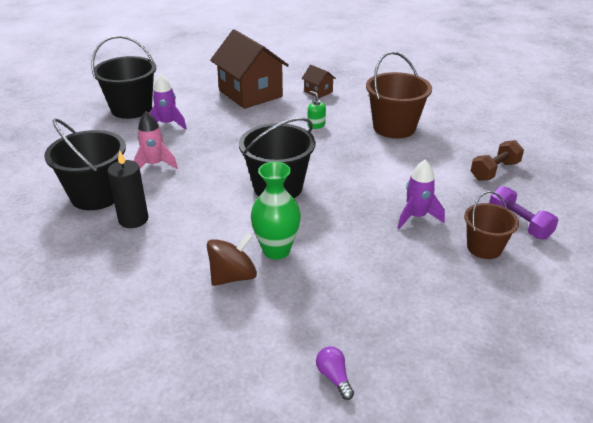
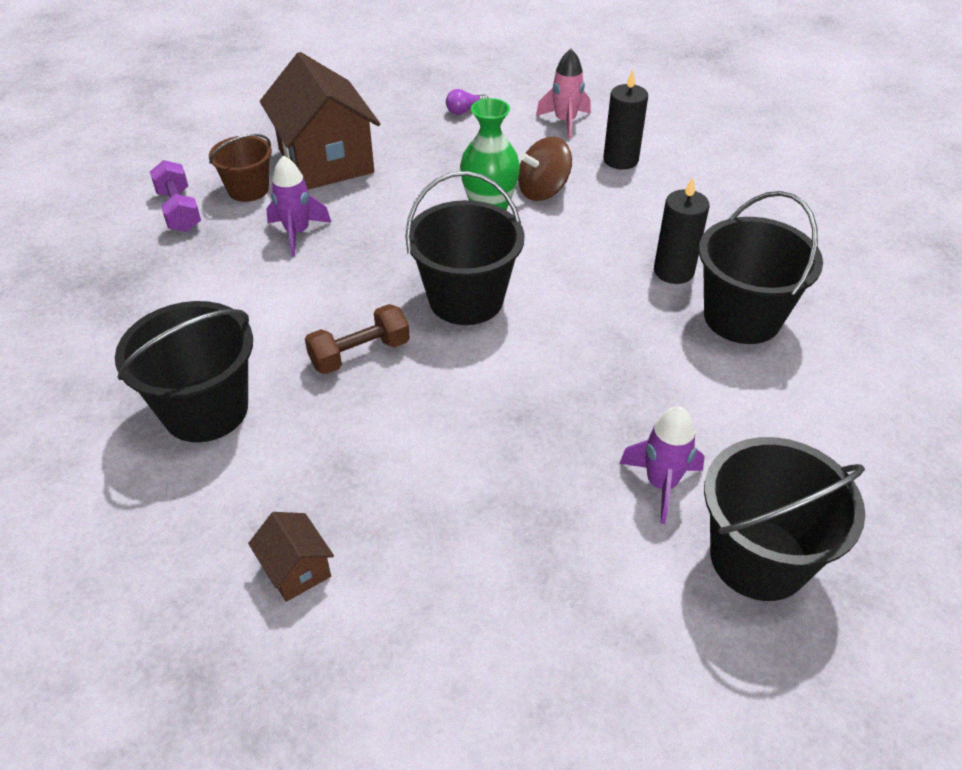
camera: 170 degrees left, 10 degrees up
pink rocket [133,111,178,169] -> pink rocket moved to [536,49,591,140]
brown house [210,29,289,109] -> brown house moved to [260,52,380,190]
green soap dispenser [307,91,326,129] -> none
purple light bulb [316,346,354,400] -> purple light bulb turned 75 degrees clockwise [446,89,488,115]
brown bucket [366,51,432,138] -> black bucket [115,301,253,442]
brown dumbbell [471,140,524,181] -> brown dumbbell moved to [305,304,410,374]
none -> black candle [603,70,648,170]

